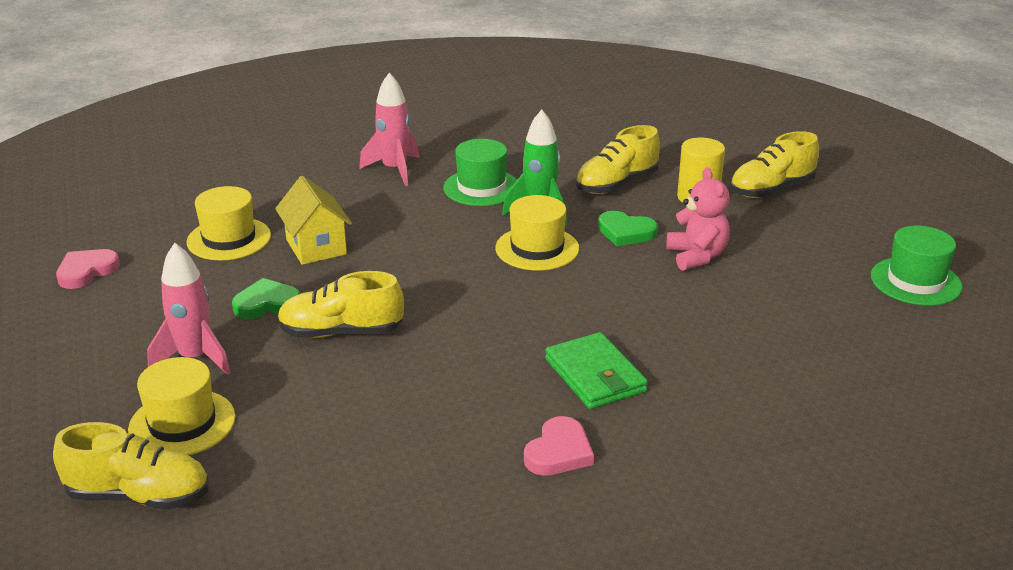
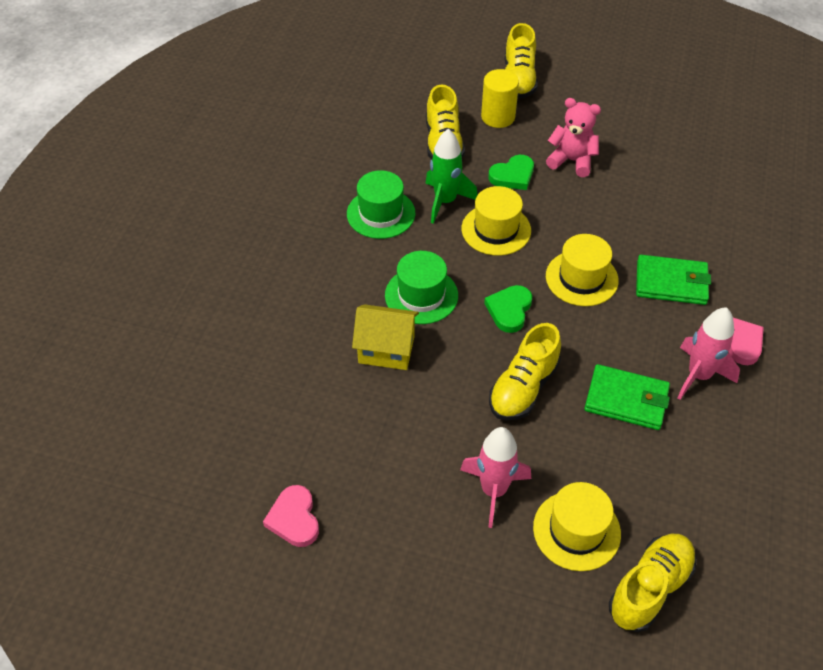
camera: 55 degrees left, 20 degrees up
yellow hat [187,186,271,261] -> yellow hat moved to [546,234,619,306]
green heart [232,278,300,319] -> green heart moved to [484,285,532,333]
pink rocket [359,73,419,186] -> pink rocket moved to [678,307,740,400]
green hat [871,226,963,306] -> green hat moved to [385,251,458,324]
none -> green wallet [584,364,670,430]

